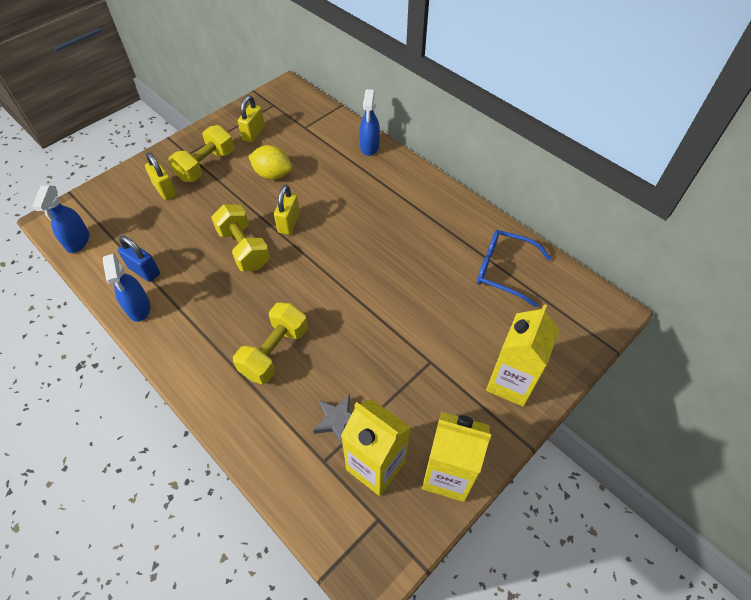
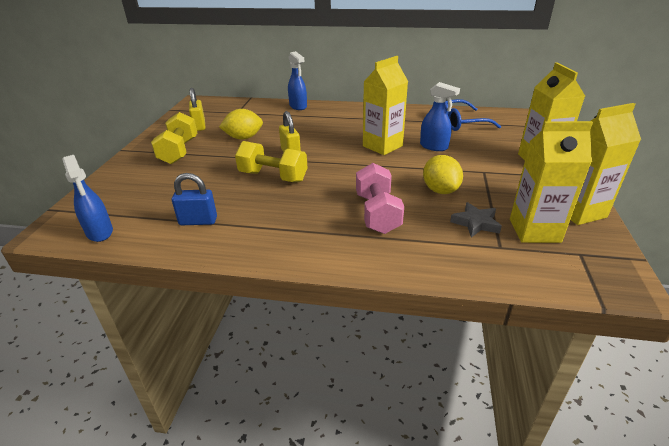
camera: 35 degrees left, 20 degrees down
blue spray bottle [102,253,150,322] -> blue spray bottle moved to [420,82,460,151]
yellow padlock [145,152,177,200] -> none
yellow dumbbell [233,302,308,384] -> pink dumbbell [356,163,404,234]
none -> yellow carton [363,56,408,155]
none -> yellow lemon [423,155,463,194]

